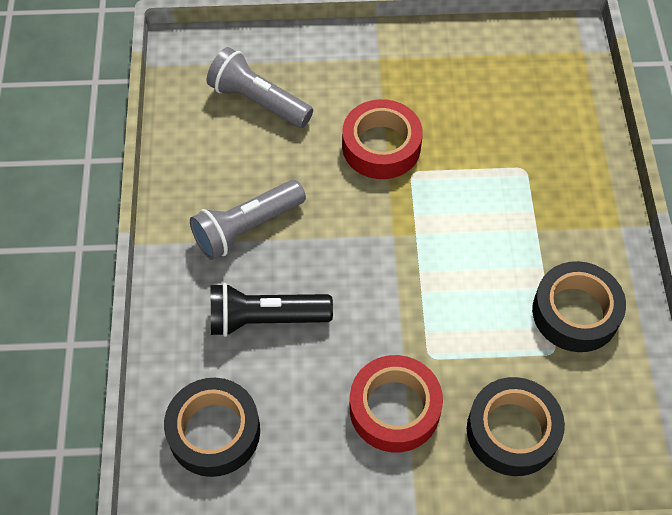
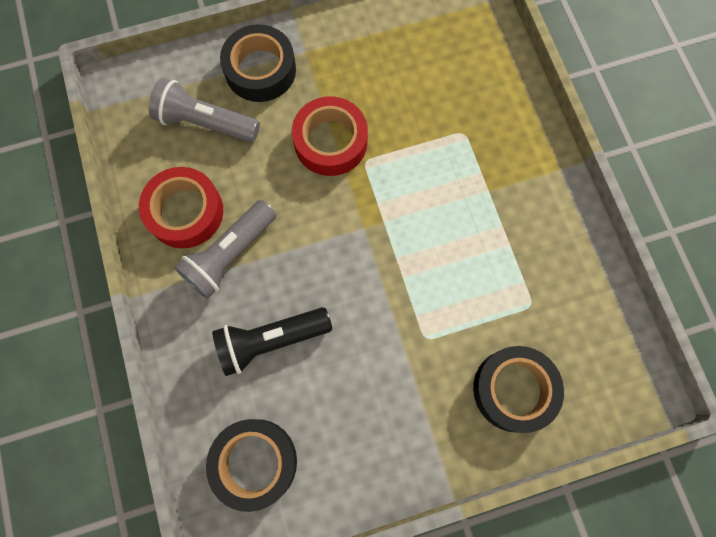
camera: 15 degrees left, 15 degrees up
red tape [350,355,443,453] -> red tape moved to [139,167,223,248]
black tape [532,261,626,352] -> black tape moved to [220,24,296,102]

